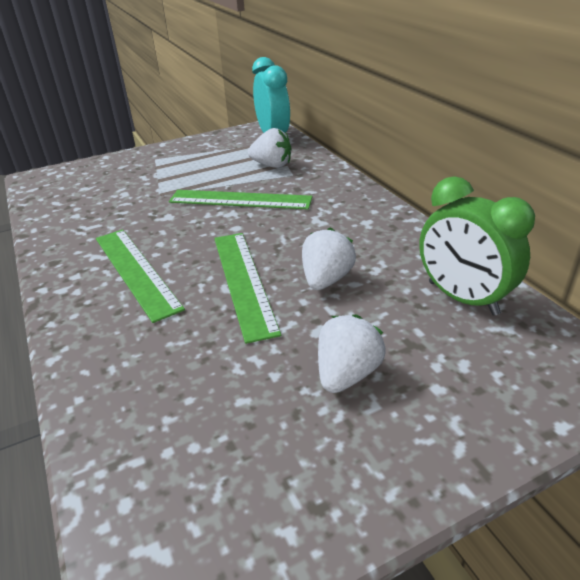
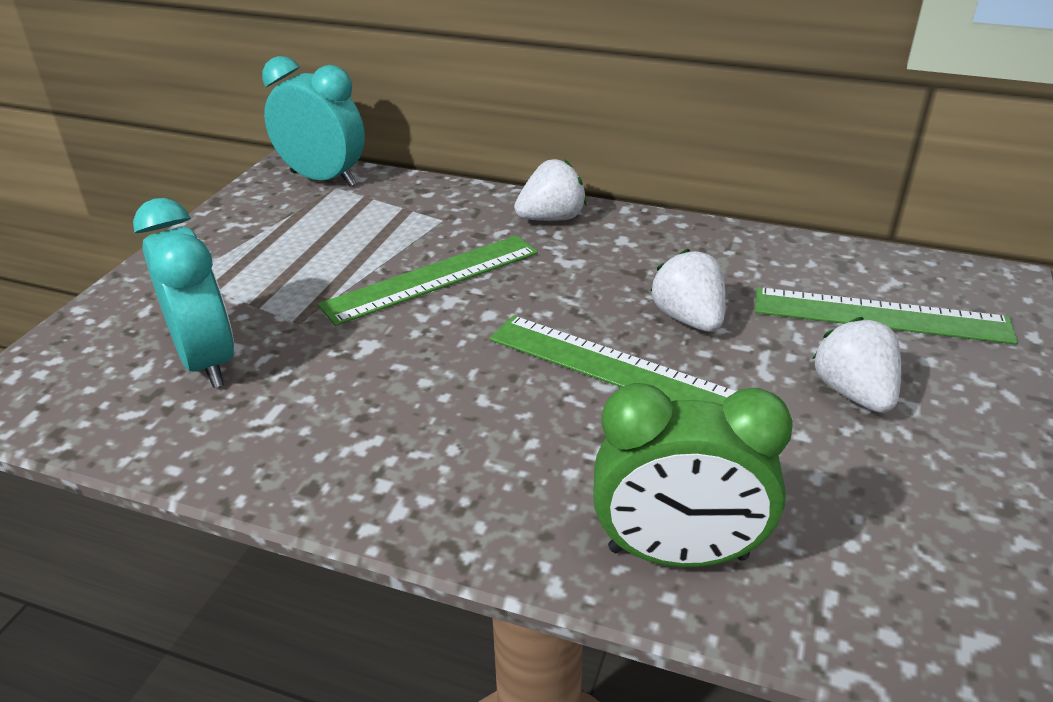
camera: 45 degrees left, 0 degrees up
green ruler [96,229,185,323] -> green ruler moved to [755,287,1018,344]
white strawberry [248,128,292,168] -> white strawberry moved to [514,159,587,221]
green clock [419,176,535,316] -> green clock moved to [593,383,793,567]
none -> turquoise clock [133,198,234,388]

